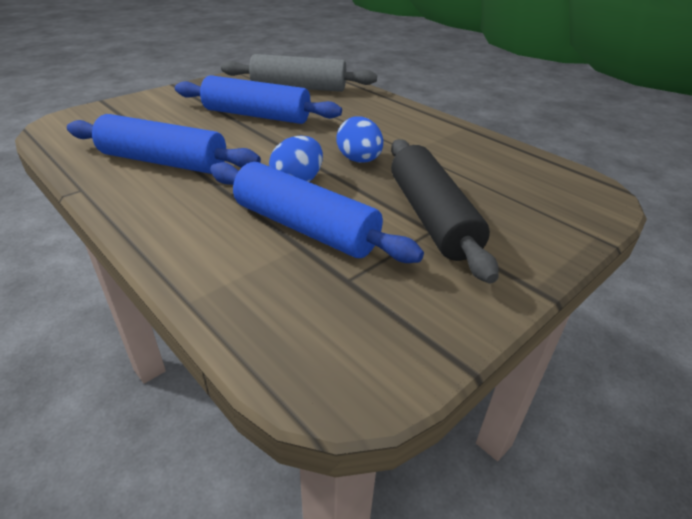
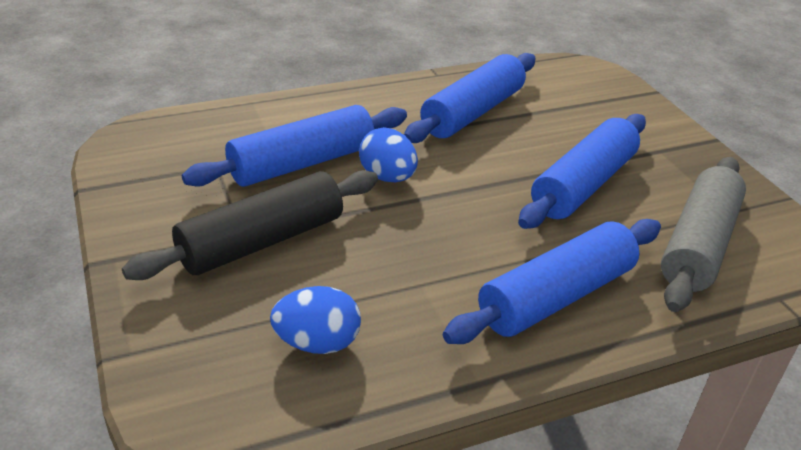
camera: 110 degrees right, 0 degrees up
blue egg [336,116,383,163] -> blue egg moved to [270,286,361,354]
black rolling pin [391,139,499,283] -> black rolling pin turned 45 degrees counterclockwise [122,170,378,280]
none -> blue rolling pin [443,219,661,344]

